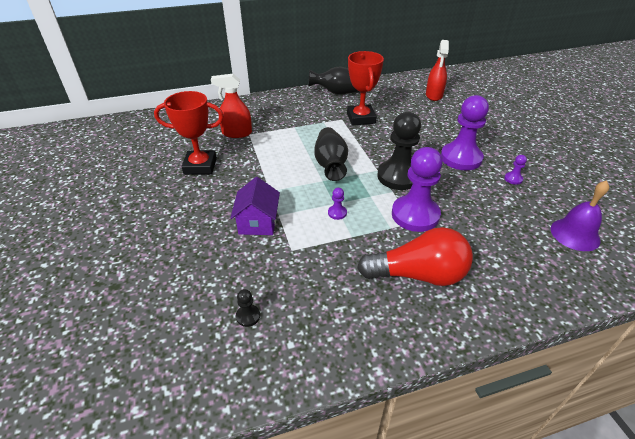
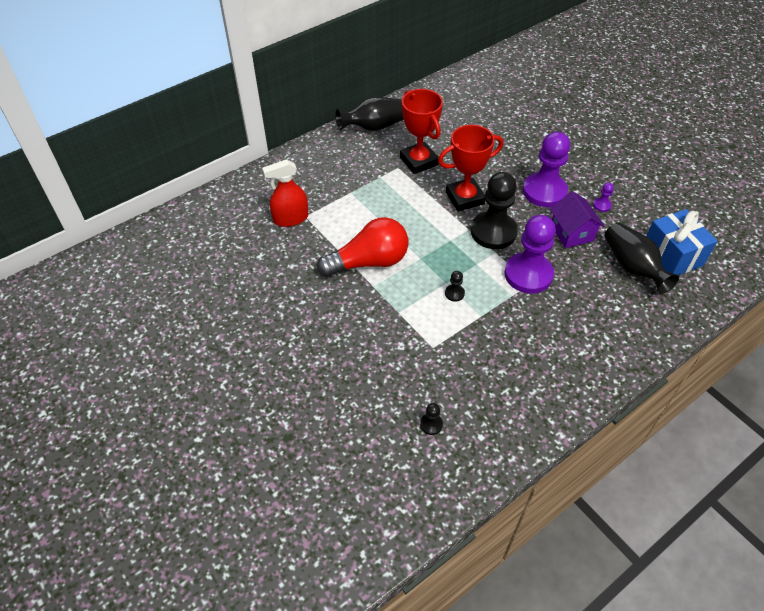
camera: 20 degrees left, 10 degrees up
red trophy [154,91,224,175] -> red trophy moved to [438,125,503,212]
purple house [230,177,280,235] -> purple house moved to [550,191,605,248]
black vase [314,127,348,181] -> black vase moved to [604,223,679,294]
purple pawn [328,188,347,220] -> black pawn [445,271,465,302]
red light bulb [357,227,473,286] -> red light bulb moved to [317,217,408,277]
red spray bottle [426,40,449,101] -> none
purple bell [551,180,609,251] -> blue gift [647,209,717,275]

